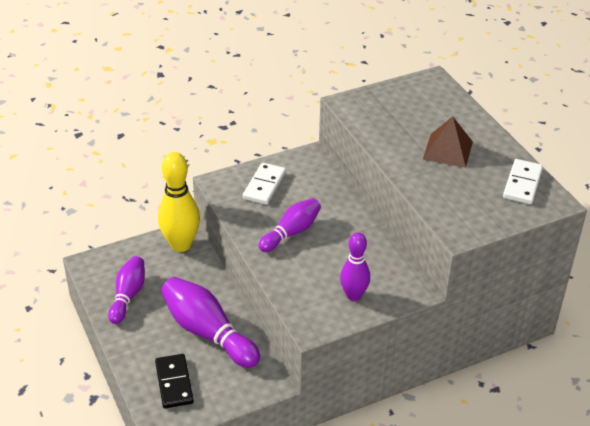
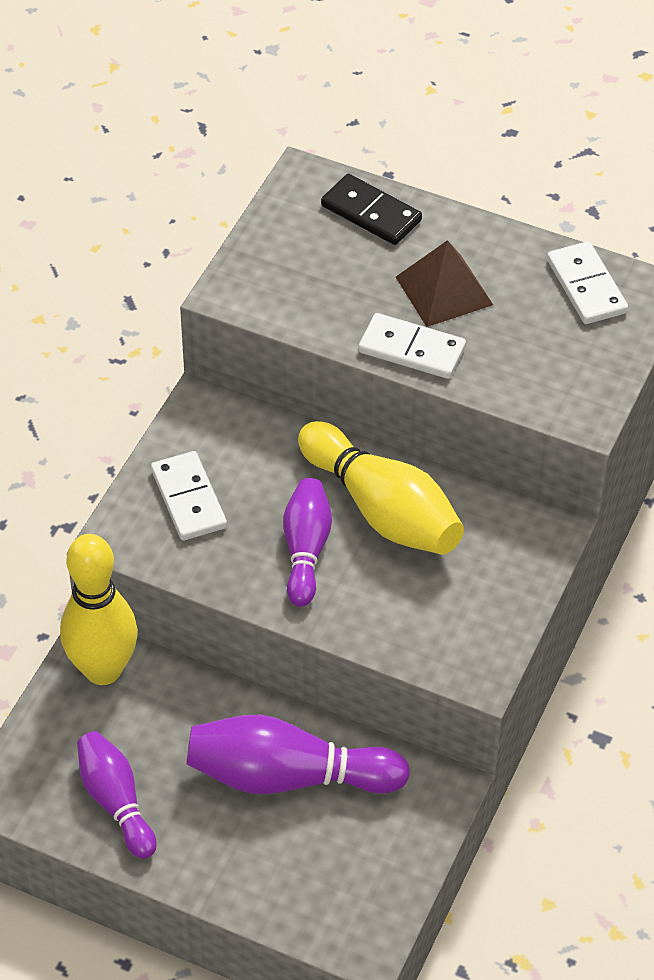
camera: 40 degrees left, 10 degrees up
black domino [155,354,194,408] -> black domino moved to [321,174,422,245]
purple bowling pin [340,233,370,301] -> none
none -> yellow bowling pin [298,421,464,555]
none -> white domino [358,313,466,379]

